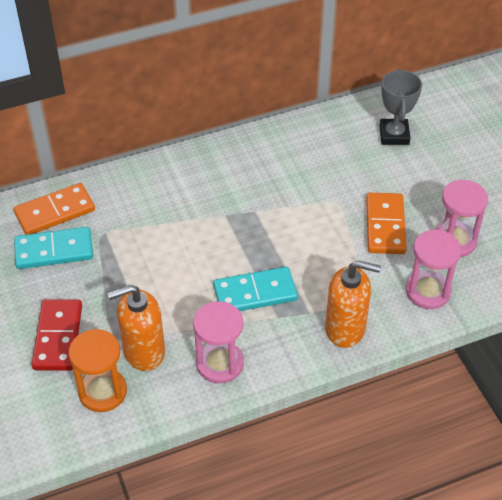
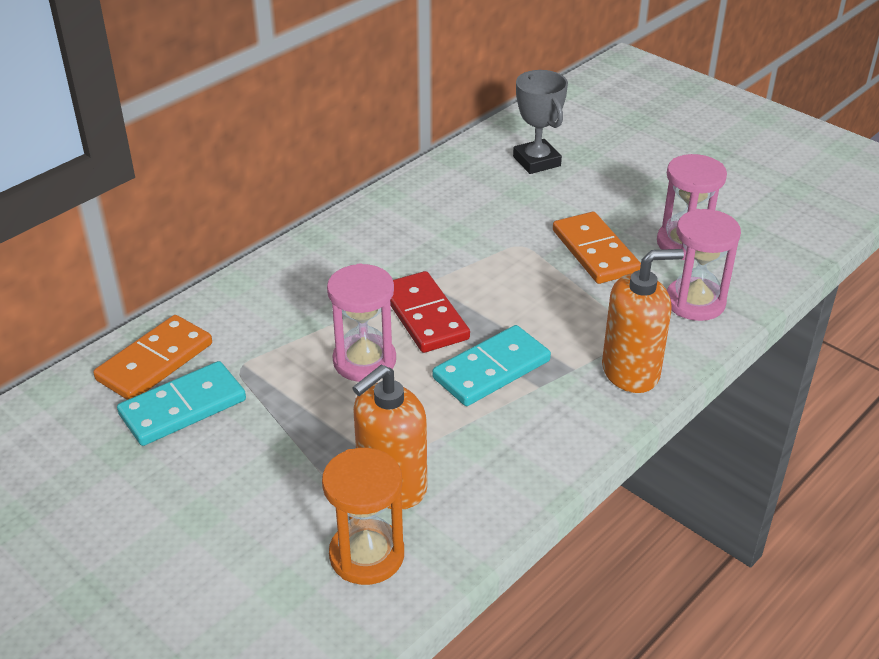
camera: 25 degrees left, 10 degrees down
red domino [31,299,82,371] -> red domino moved to [390,271,470,353]
pink hourglass [193,301,244,383] -> pink hourglass moved to [327,263,396,382]

